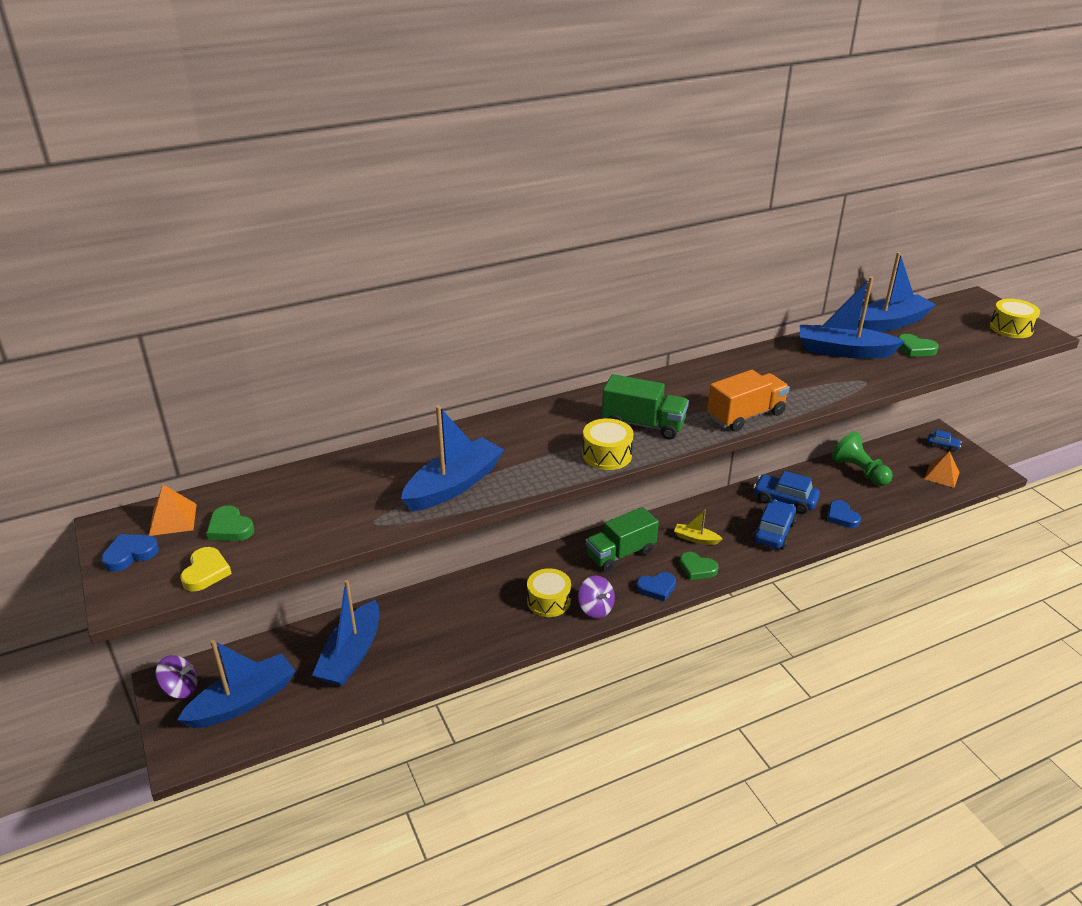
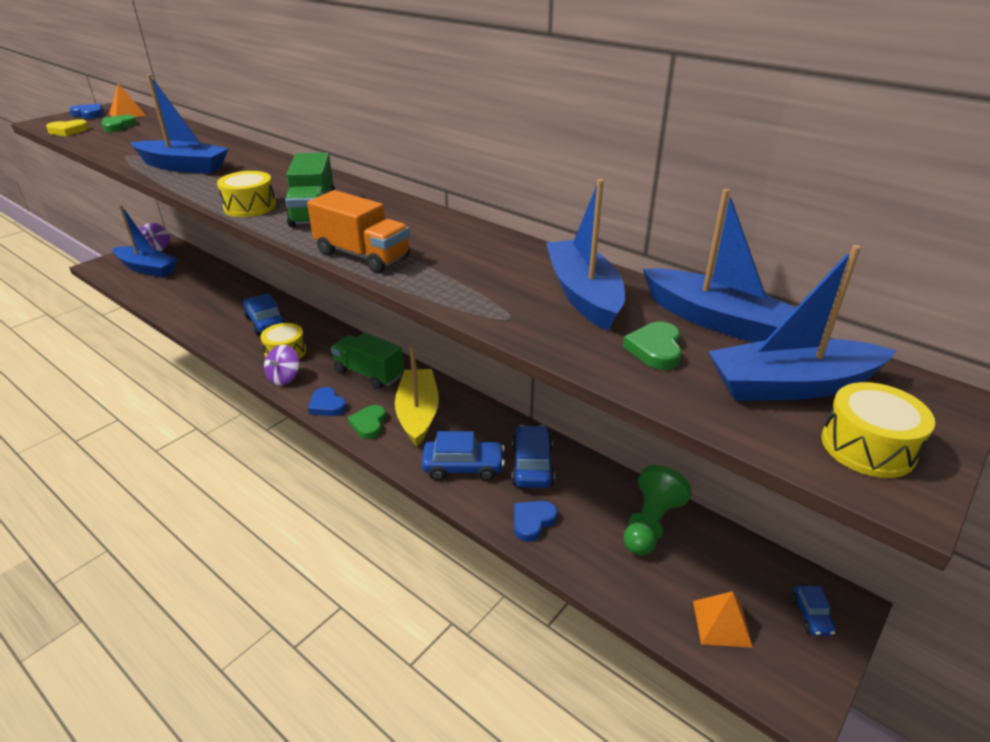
camera: 65 degrees right, 0 degrees up
blue boat [312,580,379,686] -> blue boat moved to [708,245,897,401]
yellow boat [674,510,723,545] -> yellow boat [395,346,439,446], size x2.02
none -> blue car [242,293,286,336]

